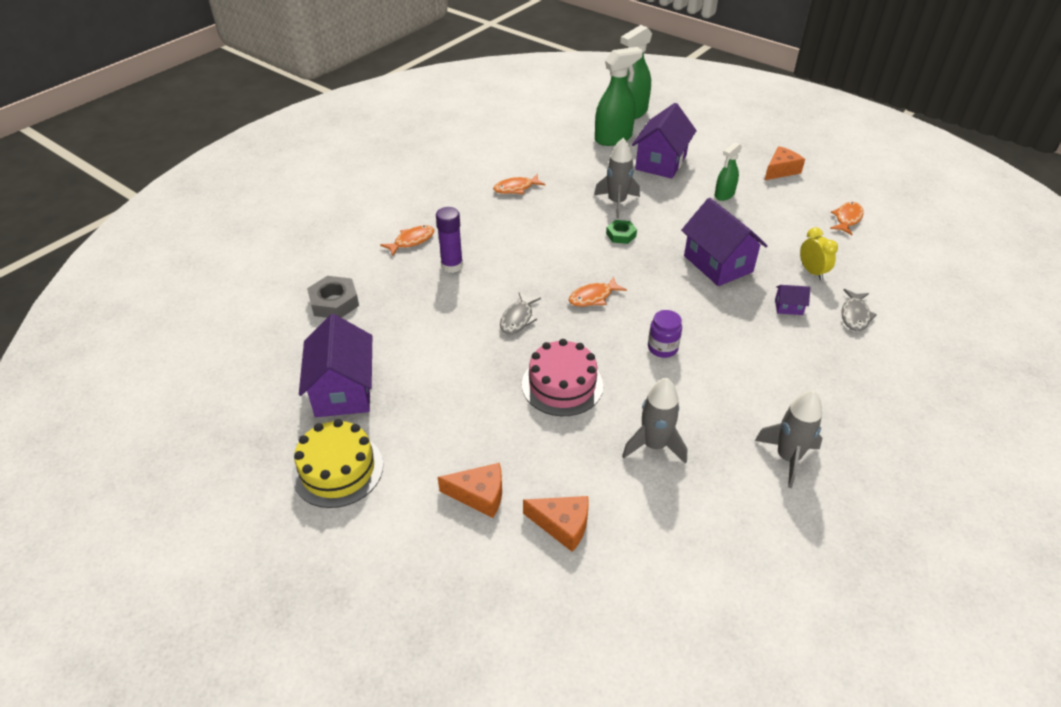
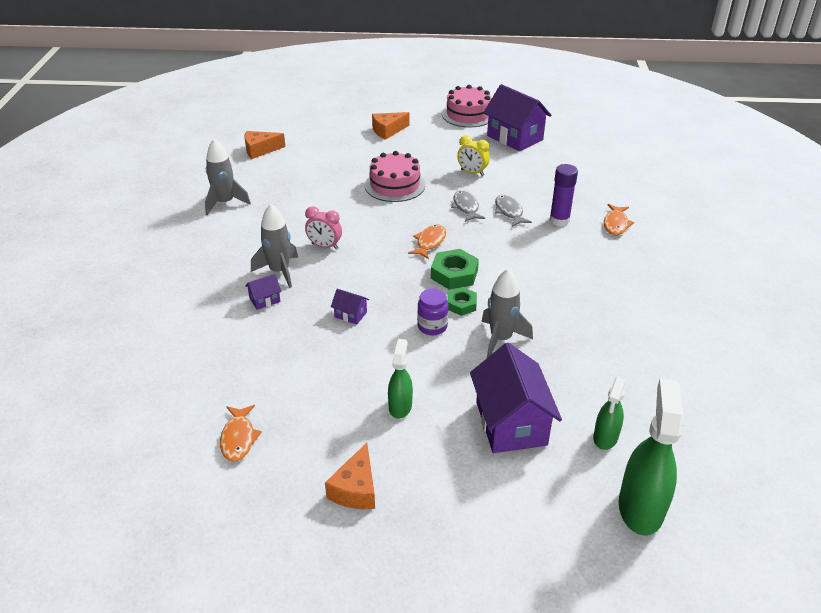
camera: 145 degrees right, 5 degrees down
yellow cake [292,419,383,508] -> pink cake [442,85,491,127]
grey nut [307,276,359,318] -> none
orange fish [493,174,546,194] -> none
orange cheese [523,496,589,552] -> orange cheese moved to [244,131,286,159]
green spray bottle [595,47,643,146] -> green spray bottle [593,377,626,450], size x0.58
grey rocket [622,378,687,464] -> grey rocket moved to [251,204,298,288]
purple jar [648,310,682,358] -> purple jar moved to [417,288,448,335]
purple house [681,198,767,286] -> purple house [331,289,369,324], size x0.44
yellow clock [800,227,838,280] -> yellow clock moved to [457,135,490,176]
grey fish [841,289,877,331] -> grey fish moved to [495,195,532,227]
none -> pink clock [305,206,342,250]
none -> green nut [431,249,479,290]

